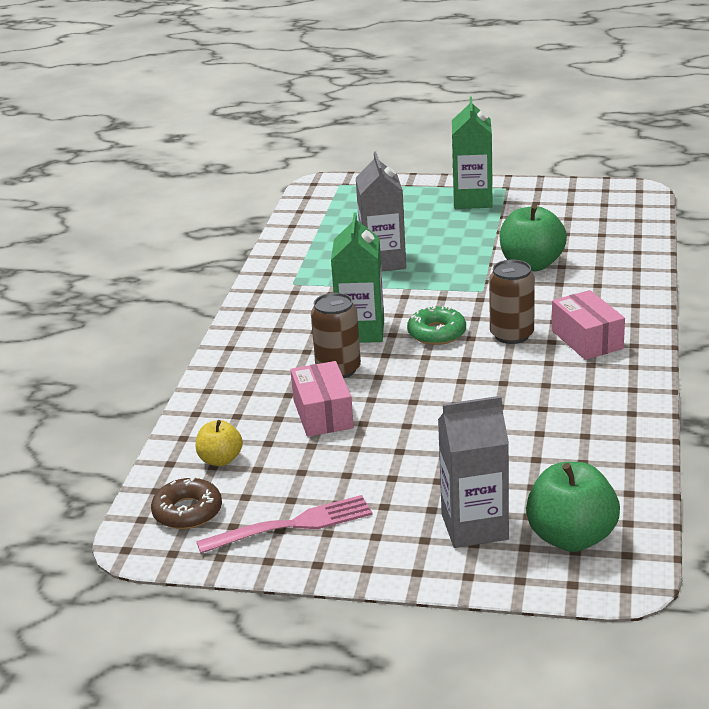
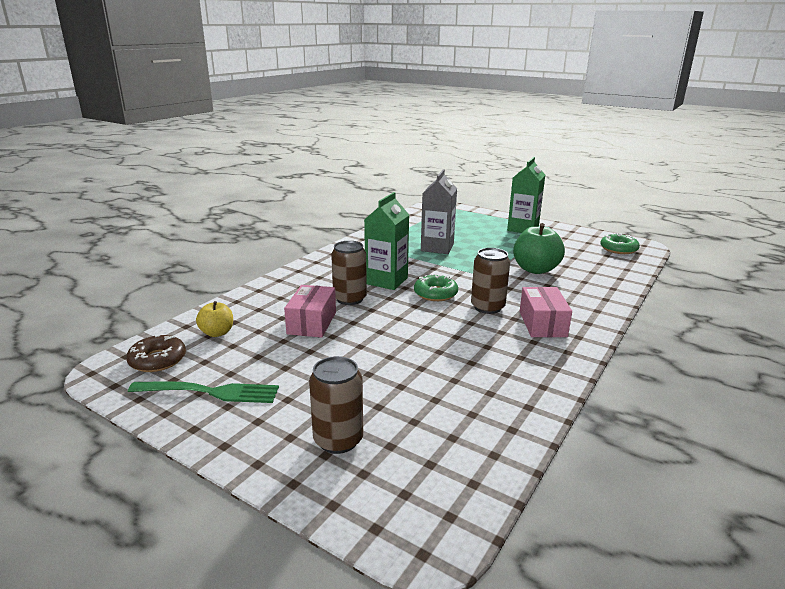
camera: 20 degrees right, 5 degrees down
pink fork [196,495,373,554] -> green fork [128,382,279,403]
grey carton [438,396,509,548] -> brown can [309,356,363,454]
green apple [526,462,620,552] -> none
none -> green donut [600,233,640,254]

